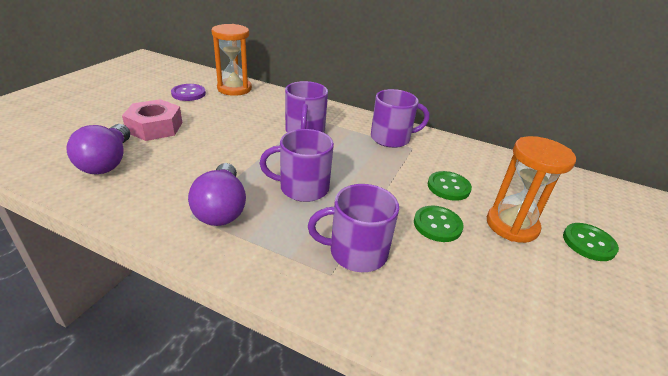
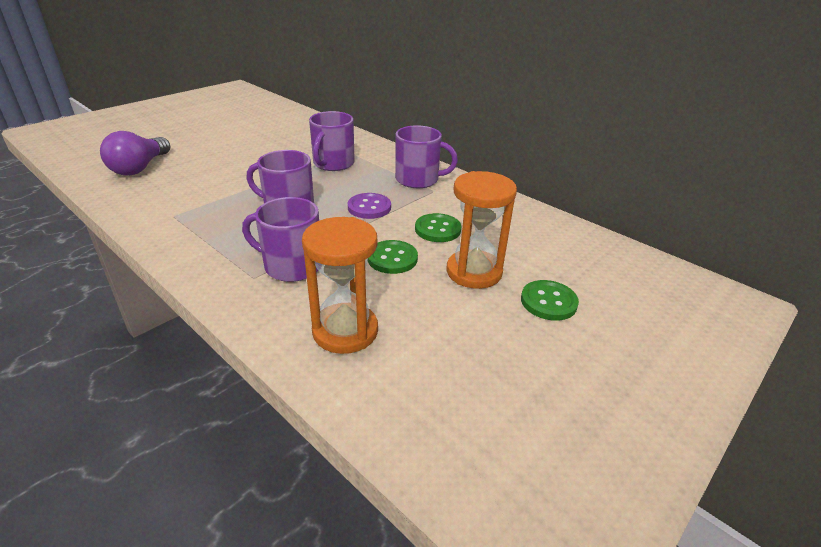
camera: 20 degrees right, 0 degrees up
pink nut [122,99,182,141] -> none
purple button [171,84,206,101] -> purple button moved to [348,193,391,219]
purple light bulb [188,163,246,226] -> none
orange hourglass [211,24,252,96] -> orange hourglass moved to [302,217,378,354]

